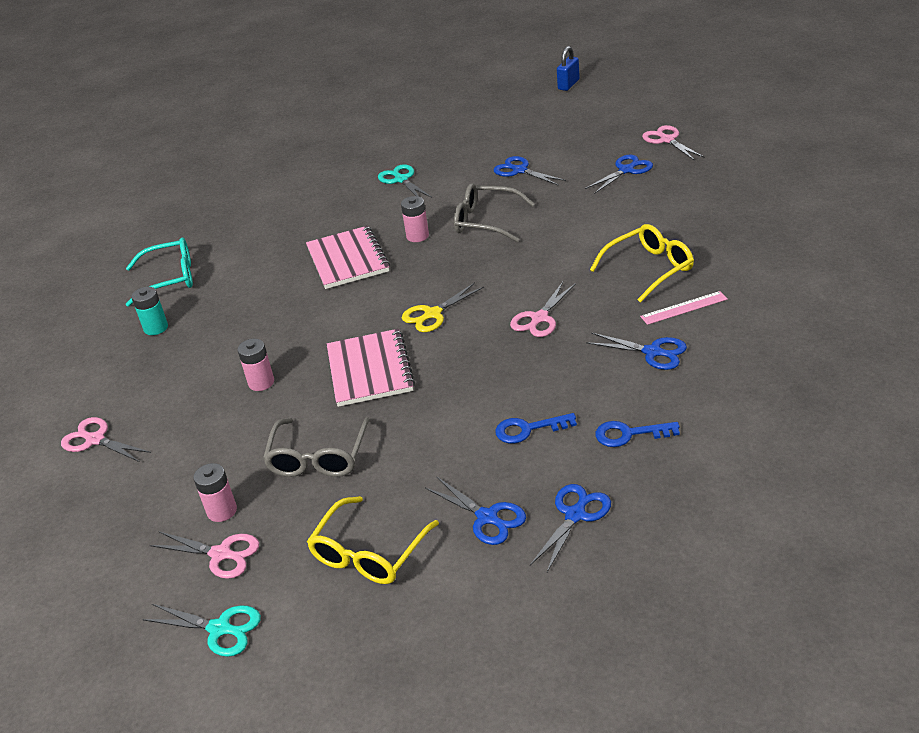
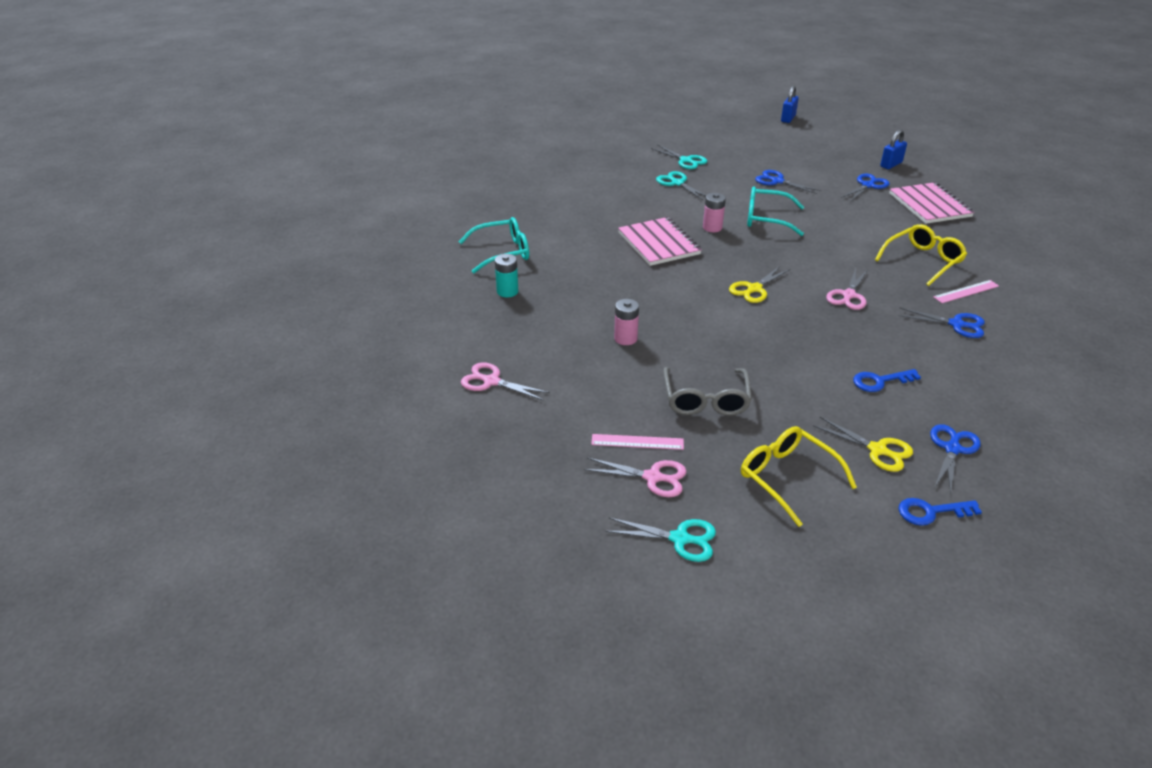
camera: 10 degrees left, 0 degrees up
pink battery [193,463,237,522] -> pink ruler [591,434,684,450]
yellow glasses [307,496,439,584] -> yellow glasses turned 120 degrees clockwise [741,426,857,527]
pink notebook [327,329,415,407] -> pink notebook moved to [889,182,974,224]
blue scissors [425,477,526,545] -> yellow scissors [813,417,913,472]
grey glasses [454,183,535,242] -> turquoise glasses [747,186,804,236]
blue key [595,421,680,447] -> blue key moved to [898,498,982,526]
pink scissors [642,125,705,161] -> blue padlock [880,130,907,169]
none -> turquoise scissors [651,145,707,169]

